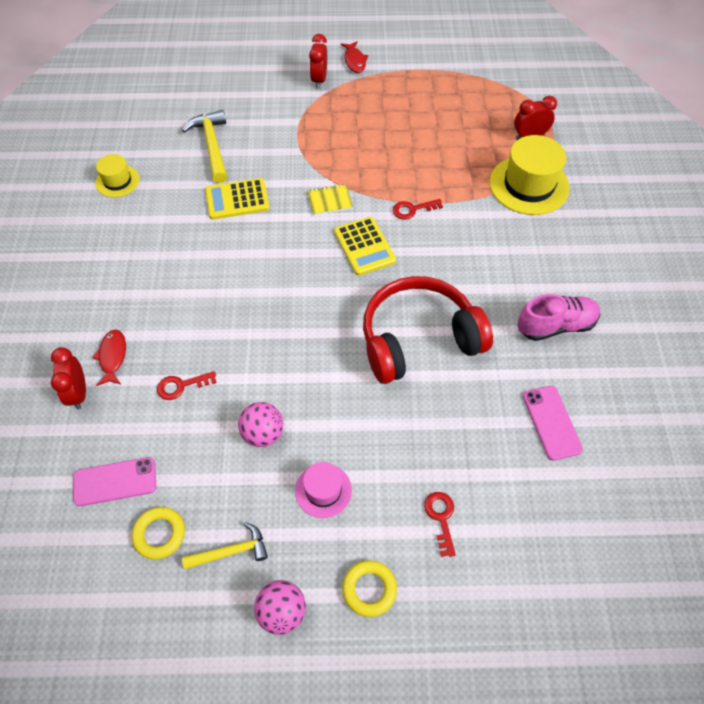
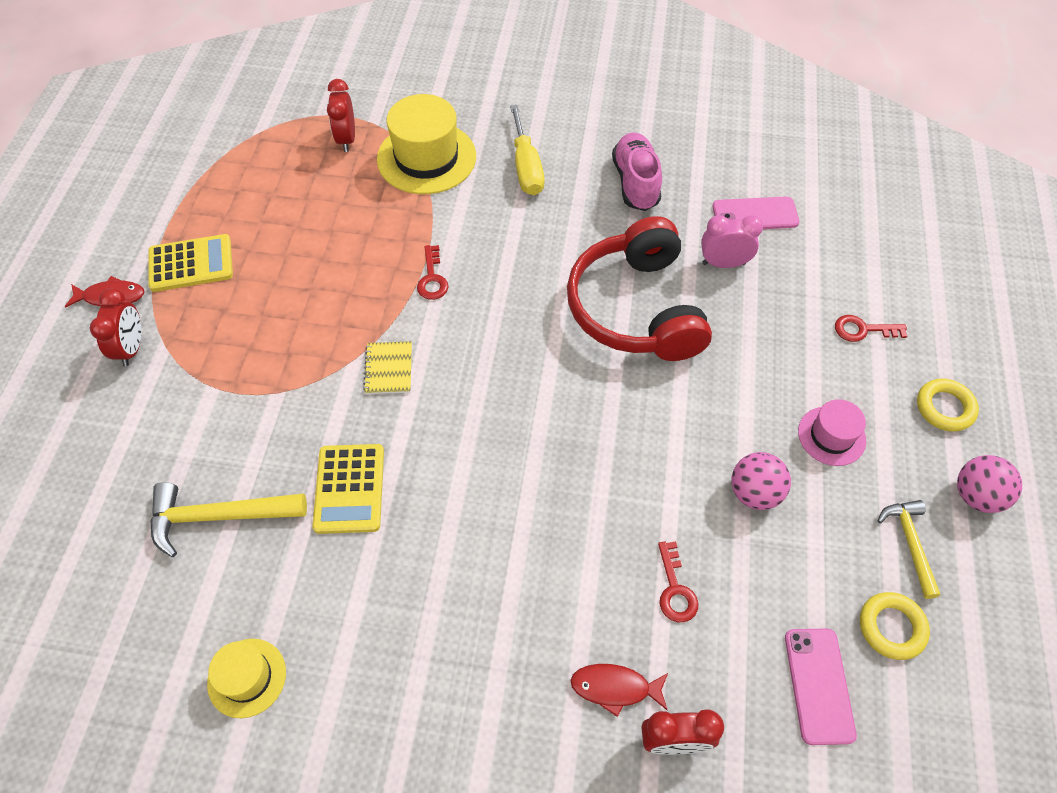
camera: 80 degrees left, 0 degrees up
red clock [309,34,327,89] -> red clock turned 105 degrees counterclockwise [90,288,142,367]
yellow calculator [334,217,396,276] -> yellow calculator moved to [148,234,233,292]
none -> yellow screwdriver [510,105,544,195]
none -> pink clock [701,215,763,268]

